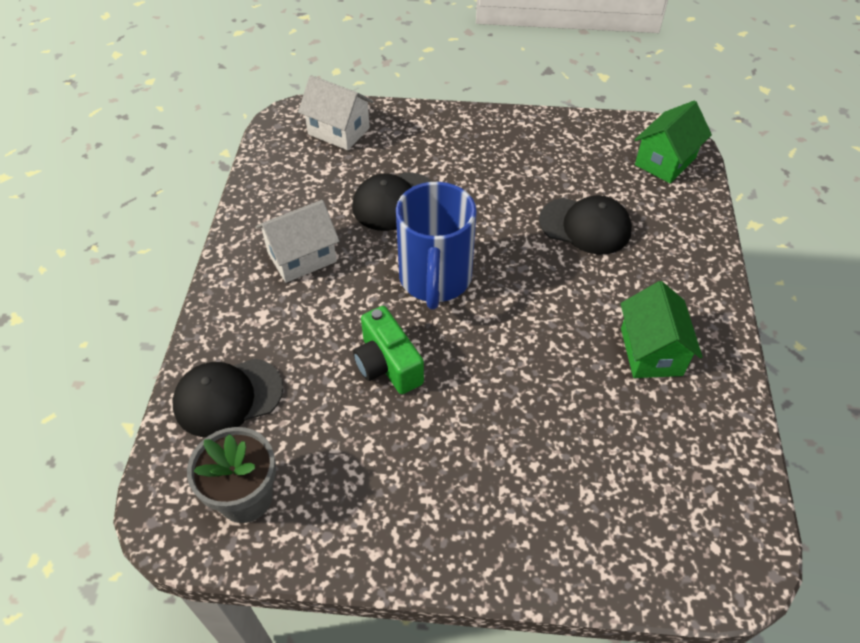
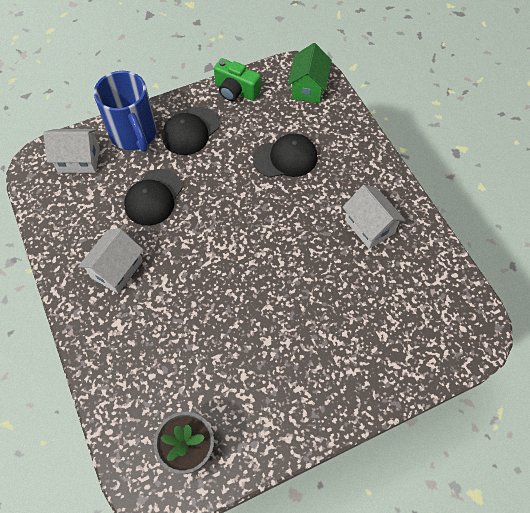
camera: 30 degrees left, 10 degrees up
black cap [173,358,283,437] -> black cap moved to [162,107,220,155]
green camera [353,306,424,394] -> green camera moved to [214,58,261,101]
blue mug [396,182,477,310] -> blue mug moved to [94,71,157,152]
green house [620,281,703,378] -> white house [342,185,405,249]

